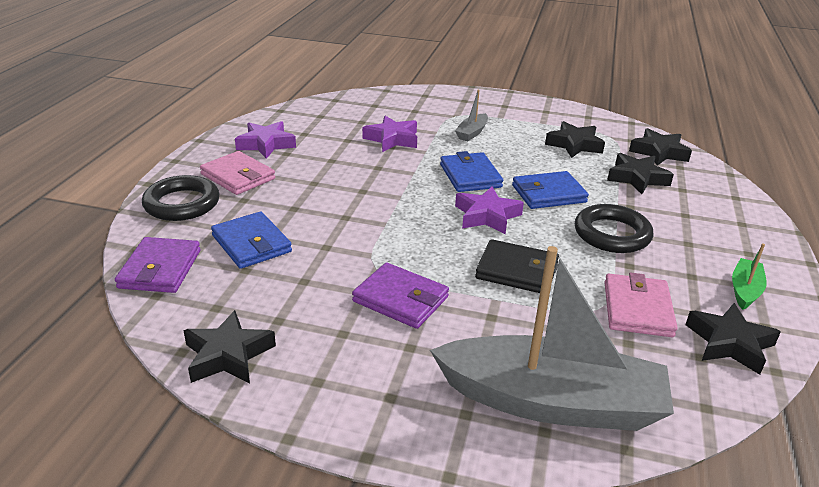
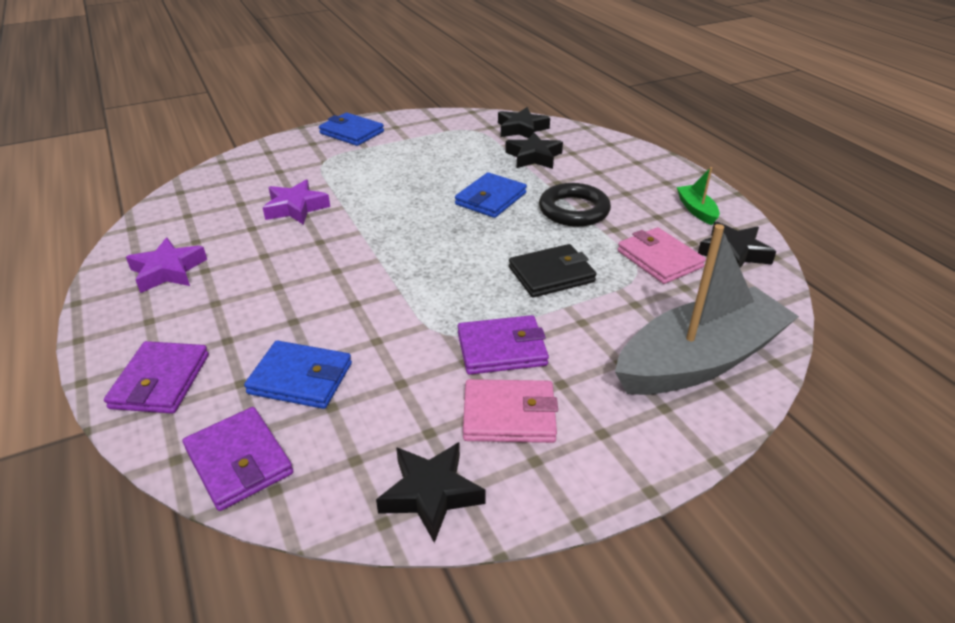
camera: 40 degrees left, 5 degrees up
black ring [142,175,219,221] -> purple wallet [104,341,209,414]
pink wallet [200,151,275,195] -> pink wallet moved to [463,379,558,443]
blue wallet [440,151,503,192] -> blue wallet moved to [319,113,384,146]
grey boat [455,90,488,141] -> none
purple star [455,187,524,234] -> none
black star [545,121,605,158] -> none

